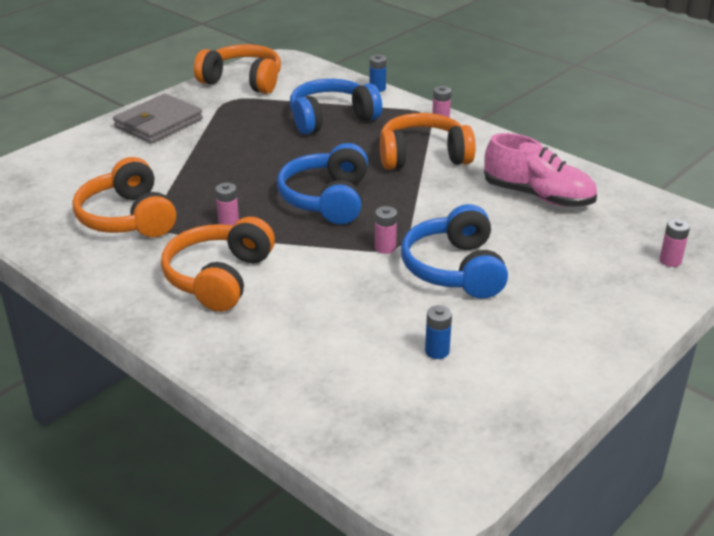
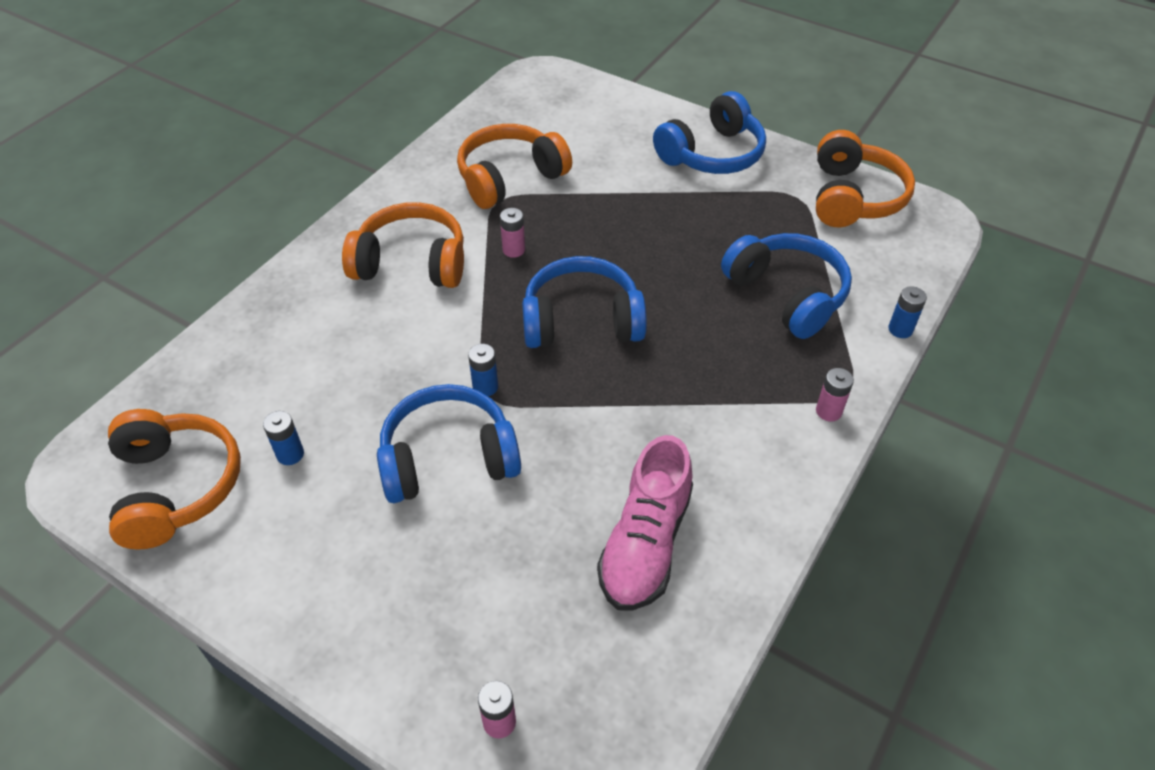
camera: 80 degrees right, 15 degrees up
grey wallet [113,94,203,144] -> blue headphones [653,91,766,174]
pink battery [375,206,397,254] -> blue battery [468,344,498,396]
orange headphones [380,113,476,170] -> orange headphones moved to [108,409,241,550]

